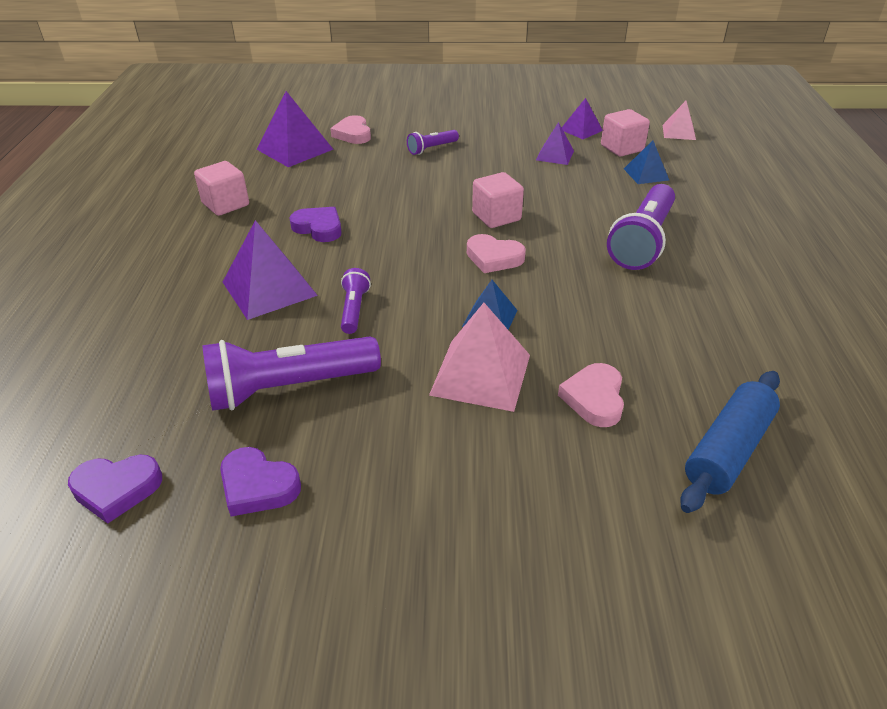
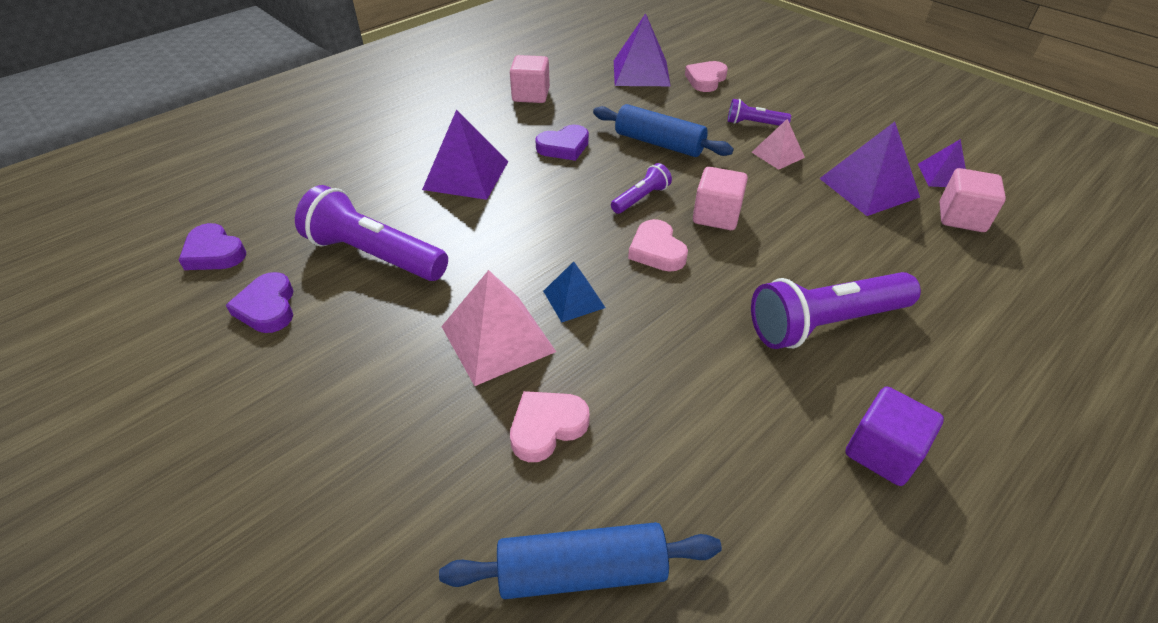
camera: 45 degrees right, 5 degrees up
purple heart [290,207,342,242] -> purple heart turned 75 degrees clockwise [535,125,589,161]
purple flashlight [341,268,371,334] -> purple flashlight moved to [611,163,672,214]
purple pyramid [536,122,574,165] -> purple pyramid [819,122,920,216], size x1.73
blue pyramid [624,140,669,184] -> none
pink pyramid [663,101,696,140] -> pink pyramid moved to [752,119,805,170]
none -> blue rolling pin [593,104,734,157]
none -> purple cube [845,387,944,486]

